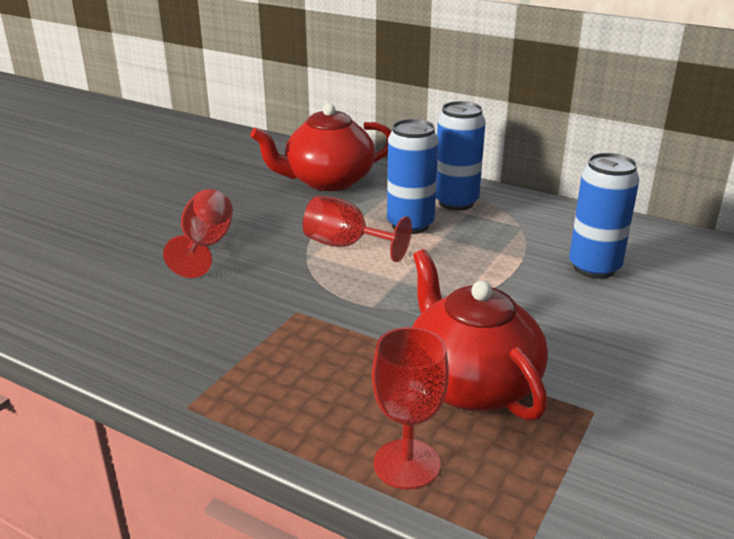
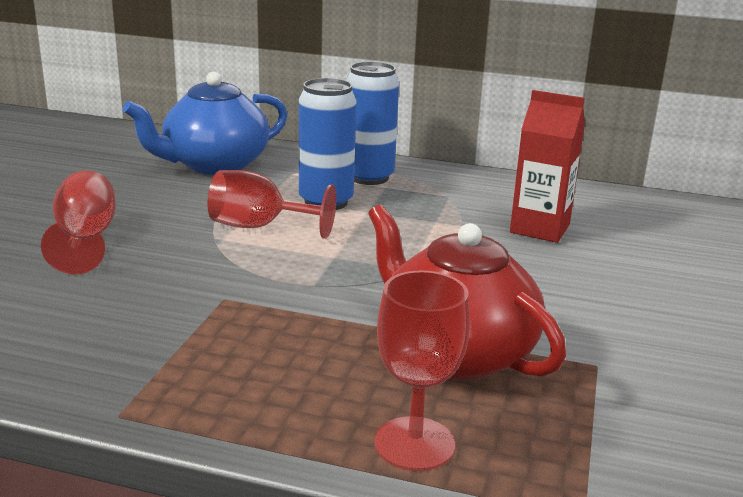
camera: 15 degrees left, 5 degrees down
red teapot [250,103,392,191] -> blue teapot [123,72,288,175]
blue can [569,153,639,279] -> red carton [510,90,585,243]

